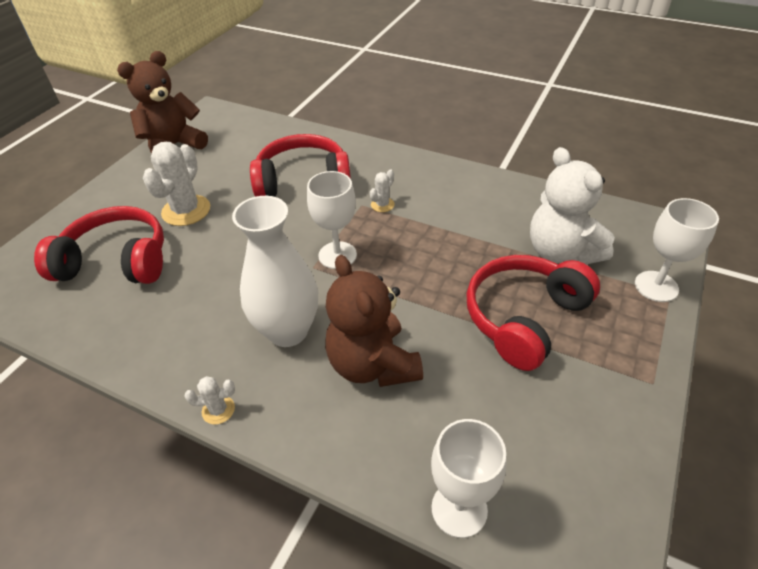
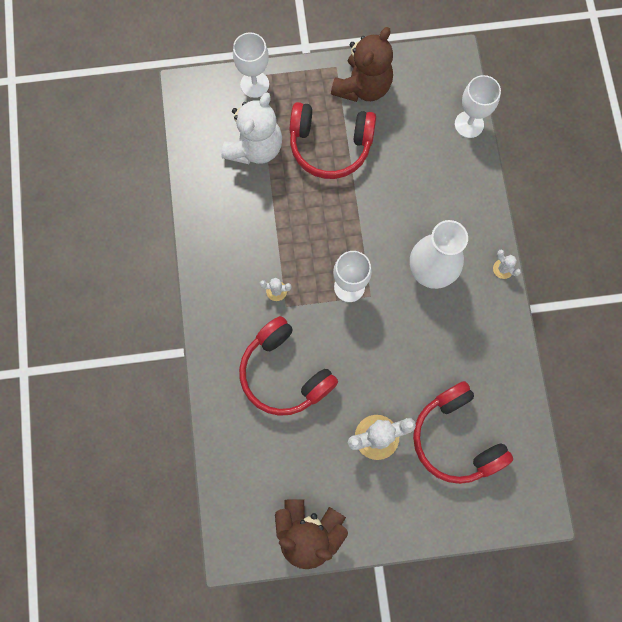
camera: 125 degrees left, 30 degrees up
brown teddy bear [325,255,423,387] -> brown teddy bear moved to [331,27,393,102]

